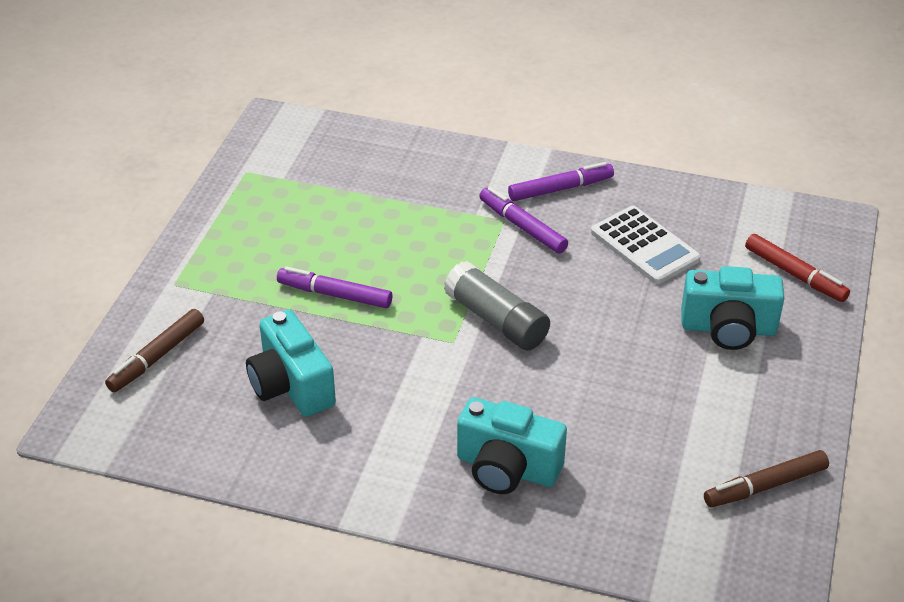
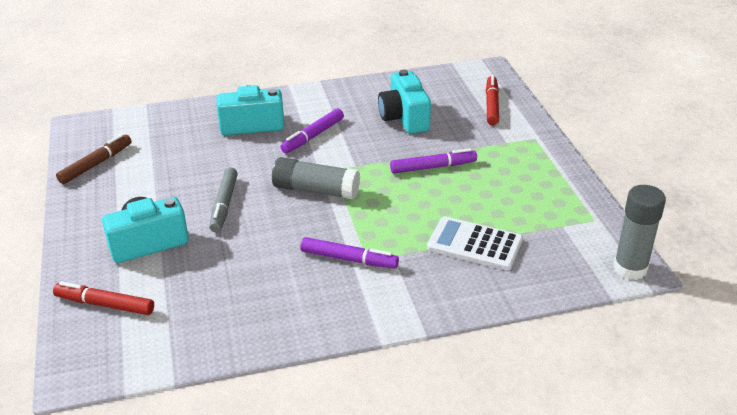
camera: 150 degrees right, 5 degrees down
brown marker [105,309,204,392] -> red marker [486,75,499,125]
turquoise camera [246,310,336,417] -> turquoise camera turned 135 degrees counterclockwise [378,70,431,134]
purple marker [508,162,614,201] -> purple marker moved to [280,108,344,153]
white calculator [591,206,700,284] -> white calculator moved to [427,217,523,270]
none -> grey marker [209,167,238,232]
none -> grey glue stick [613,185,666,280]

